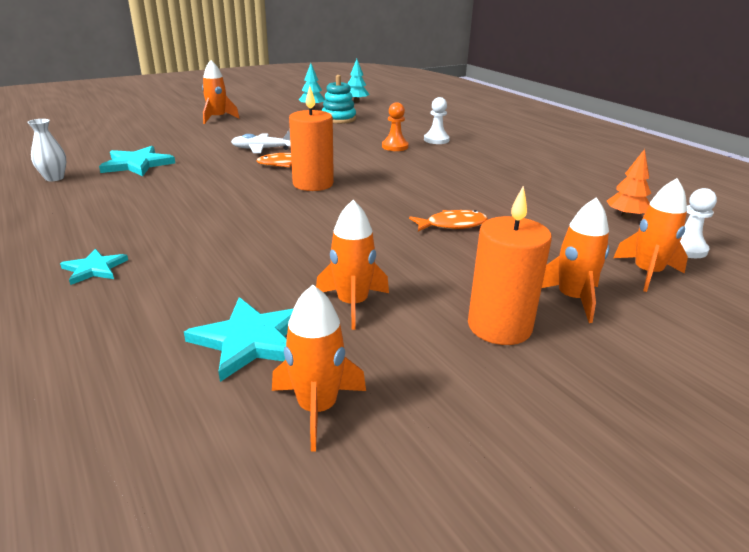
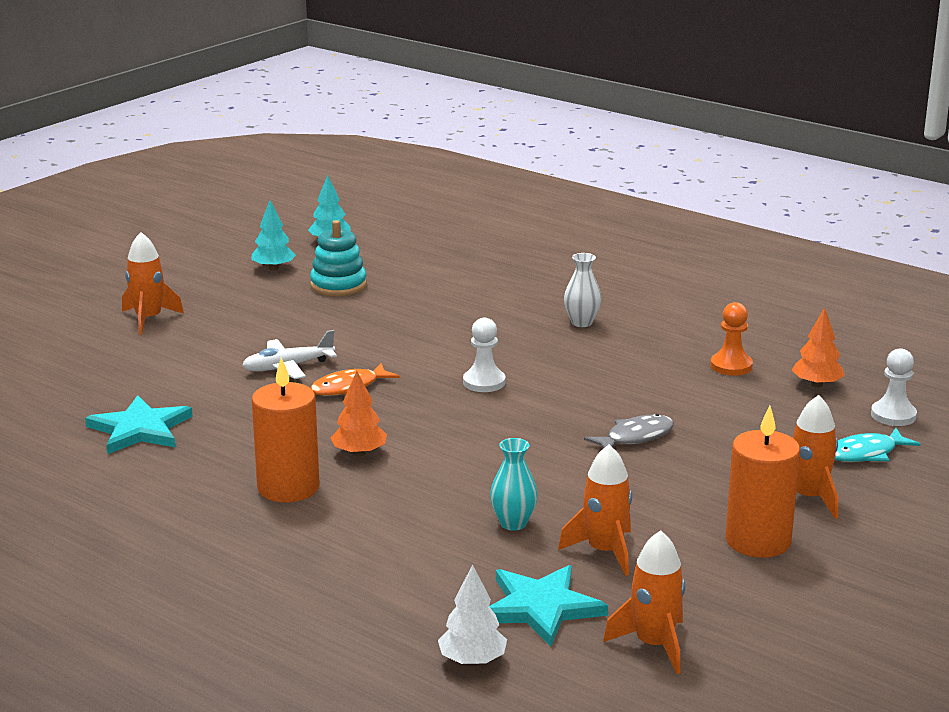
camera: 20 degrees left, 5 degrees down
white vase [27,119,67,181] -> white vase moved to [564,253,601,327]
turquoise star [60,249,128,285] -> none
orange candle [289,86,334,191] -> orange candle moved to [252,357,320,502]
orange pawn [382,102,409,151] -> orange pawn moved to [710,302,753,376]
orange fish [409,210,488,231] -> grey fish [584,414,674,449]
white pawn [424,97,450,144] -> white pawn moved to [463,318,506,392]
orange rocket [613,178,688,292] -> turquoise fish [835,428,921,462]
none -> orange tree [331,371,387,456]
none -> white tree [438,564,507,666]
none -> turquoise vase [490,438,538,531]

